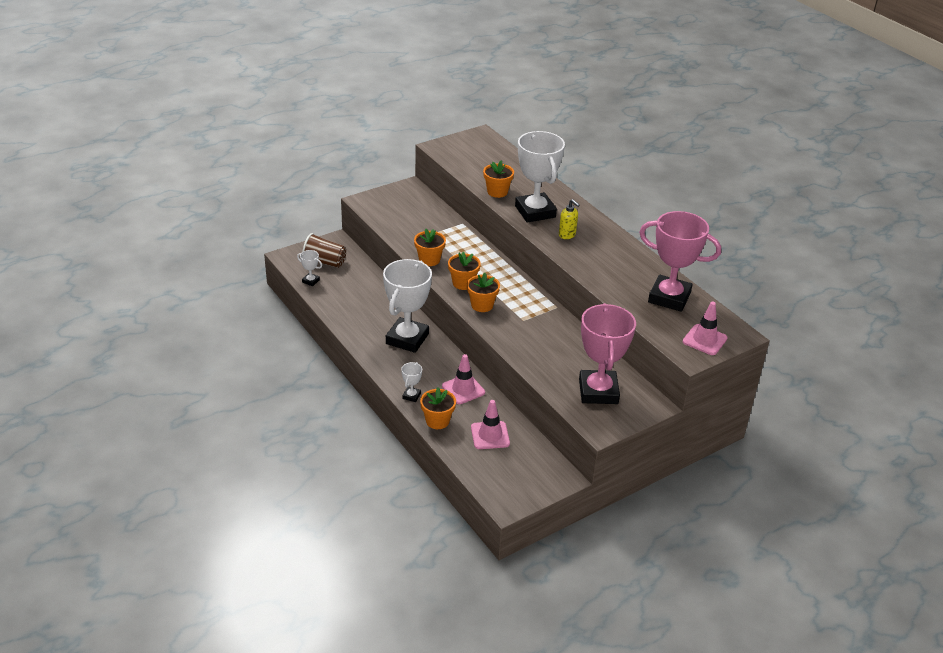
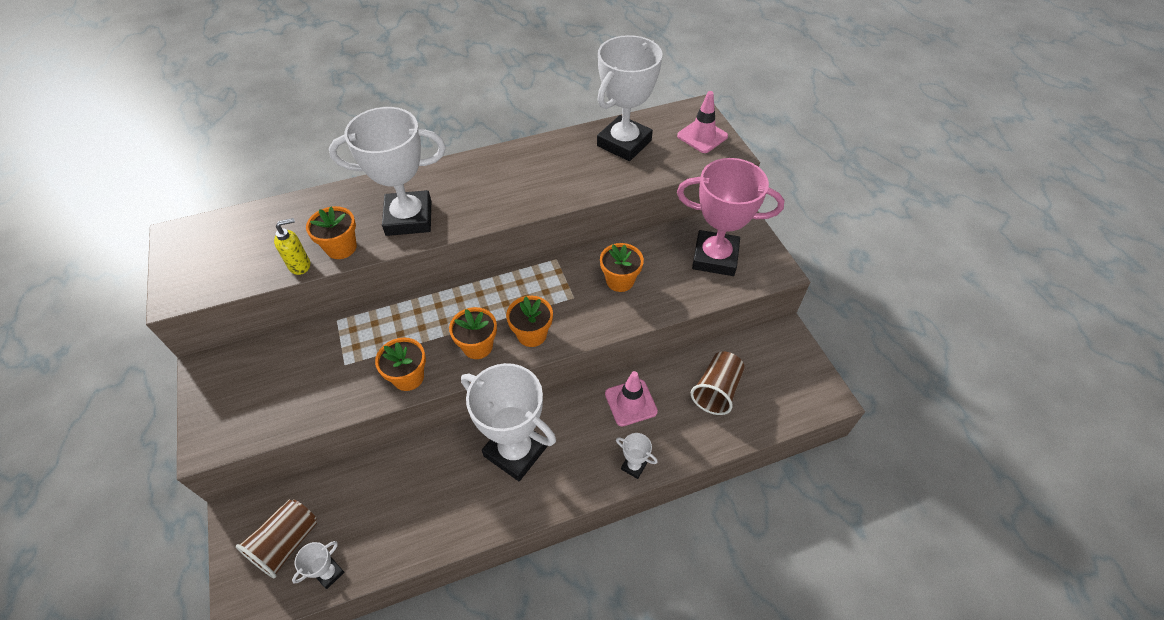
camera: 75 degrees left, 15 degrees up
orange flower pot [420,387,456,429] -> orange flower pot moved to [600,243,644,292]
pink traffic cone [471,400,510,449] -> brown cup [691,351,745,415]
yellow soap dispenser [559,199,580,239] -> yellow soap dispenser moved to [274,218,310,275]
pink trophy [639,211,721,312] -> white trophy [597,35,662,161]

